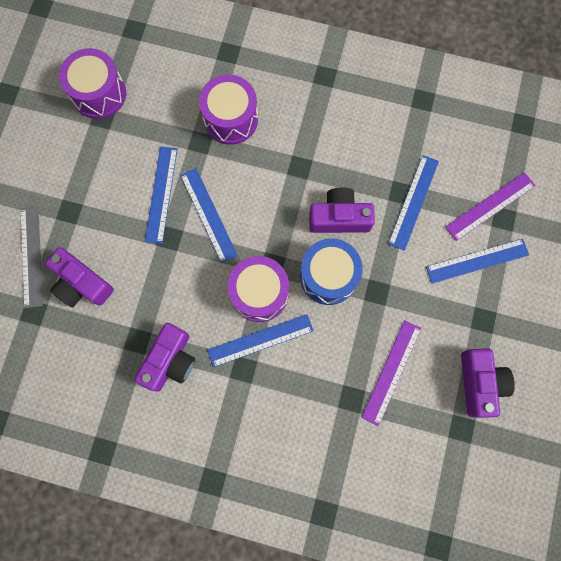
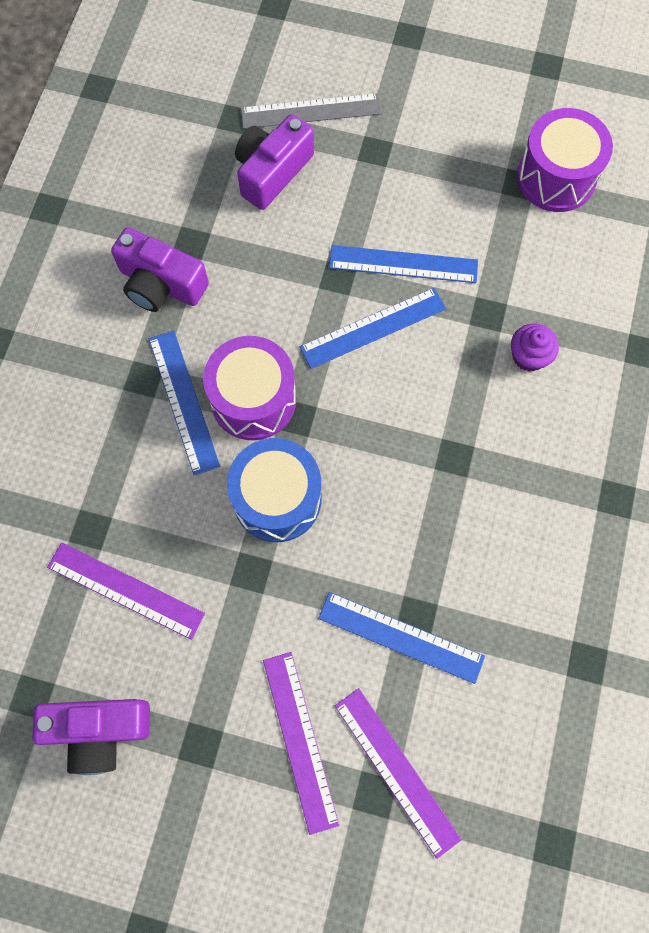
camera: 90 degrees right, 5 degrees down
purple drum [199,75,258,145] -> purple cupcake [511,323,559,371]
purple camera [309,187,375,233] -> none
blue ruler [426,239,529,284] -> purple ruler [263,652,339,835]

